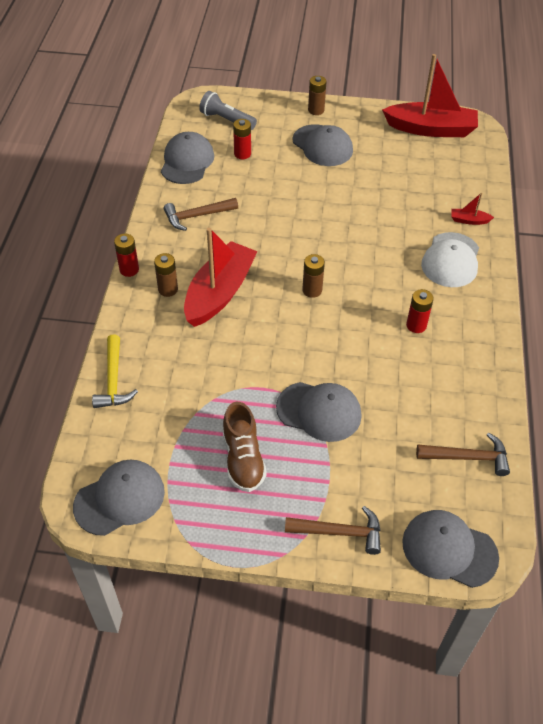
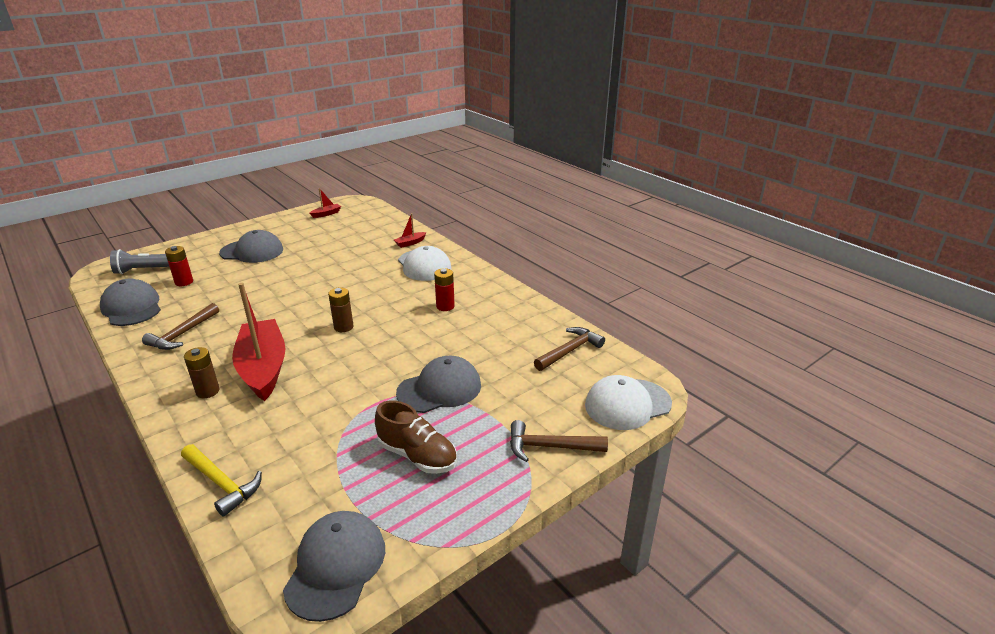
camera: 45 degrees left, 20 degrees down
red battery [114,234,139,277] -> none
brown hammer [285,506,381,555] -> brown hammer turned 135 degrees counterclockwise [510,420,608,462]
brown battery [308,76,327,115] -> none
red boat [382,54,478,137] -> red boat [310,188,341,218], size x0.41
grey cap [402,510,499,588] -> white cap [585,375,672,430]

